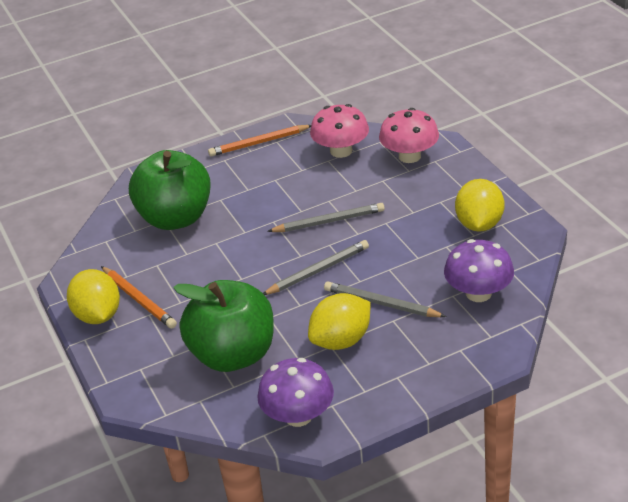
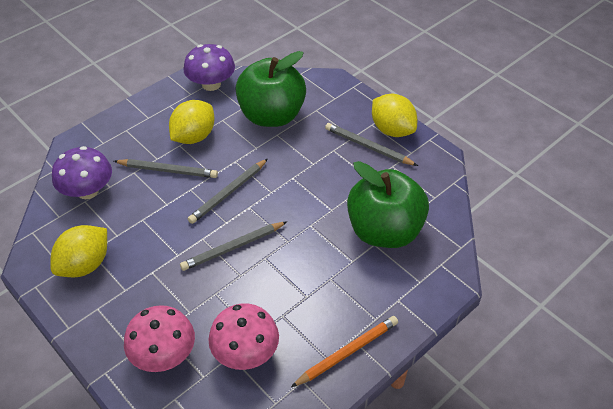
camera: 160 degrees right, 10 degrees up
orange pencil [101,266,177,329] -> grey pencil [325,123,418,166]
yellow lemon [455,179,505,232] -> yellow lemon turned 45 degrees clockwise [50,225,107,277]

